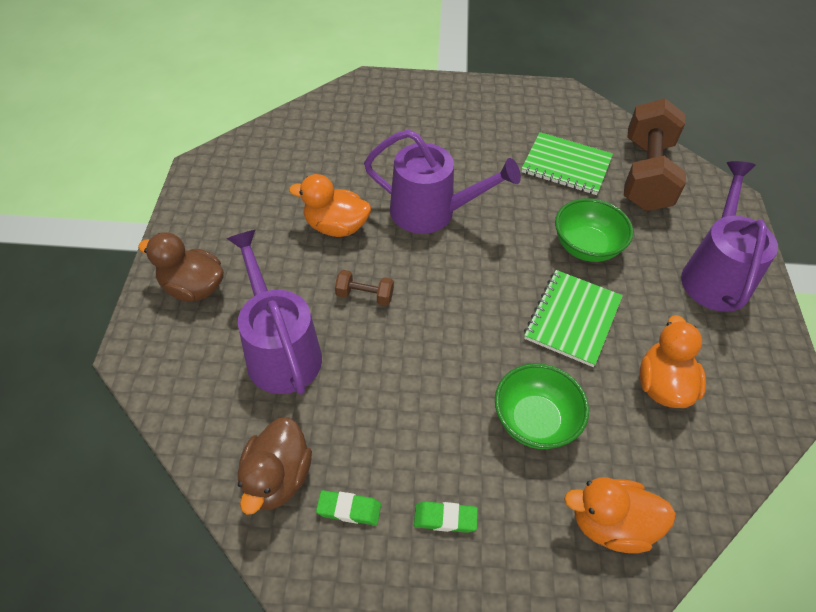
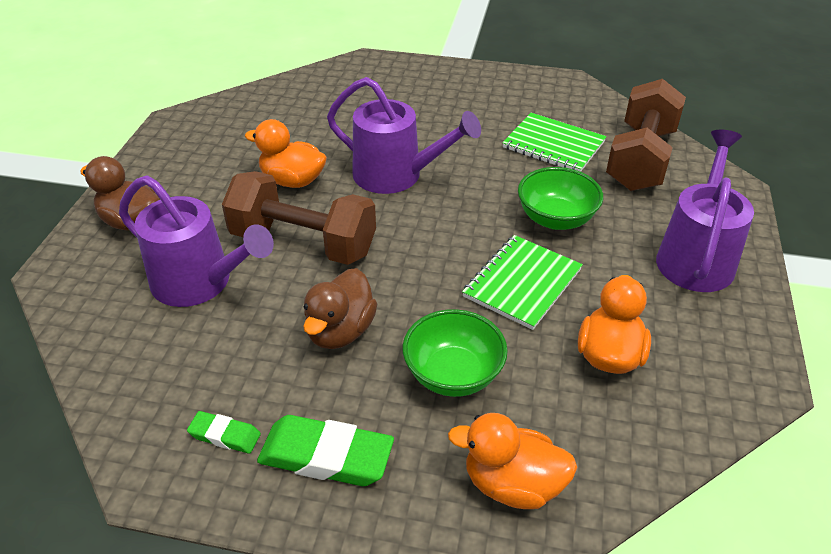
camera: 10 degrees right, 10 degrees down
purple watering can [227,230,322,395] -> purple watering can turned 135 degrees clockwise [119,175,274,307]
brown duck [237,417,312,515] -> brown duck moved to [303,268,377,349]
brown dumbbell [335,270,394,306] -> brown dumbbell [222,171,376,265], size x2.38
green eraser [414,501,478,533] -> green eraser [257,415,394,486], size x1.88

